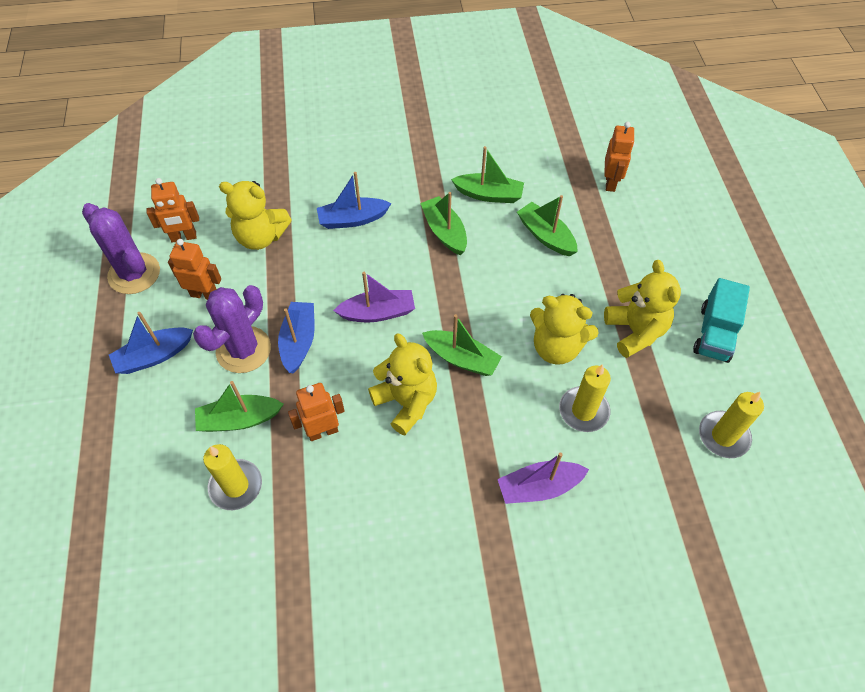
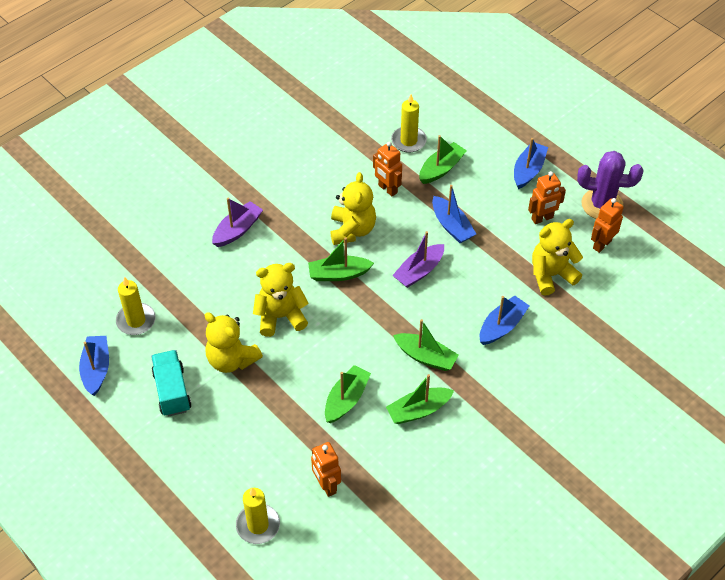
camera: 145 degrees right, 5 degrees down
purple cactus [193,285,271,373] -> none
orange robot [288,383,345,441] -> orange robot turned 105 degrees clockwise [373,142,402,196]
yellow teddy bear [368,334,437,436] -> yellow teddy bear turned 105 degrees counterclockwise [330,172,376,245]
green boat [517,195,578,256] -> green boat turned 75 degrees counterclockwise [325,365,371,423]
yellow candle [559,364,611,432] -> yellow candle moved to [236,488,280,544]
none -> blue boat [79,336,109,396]

